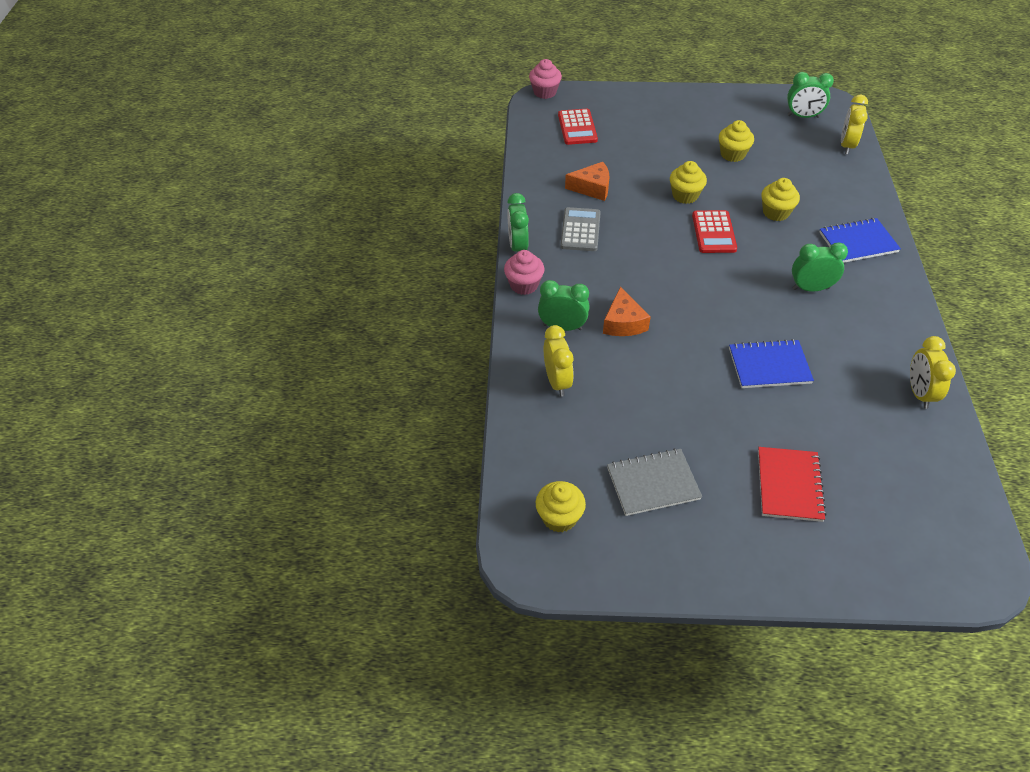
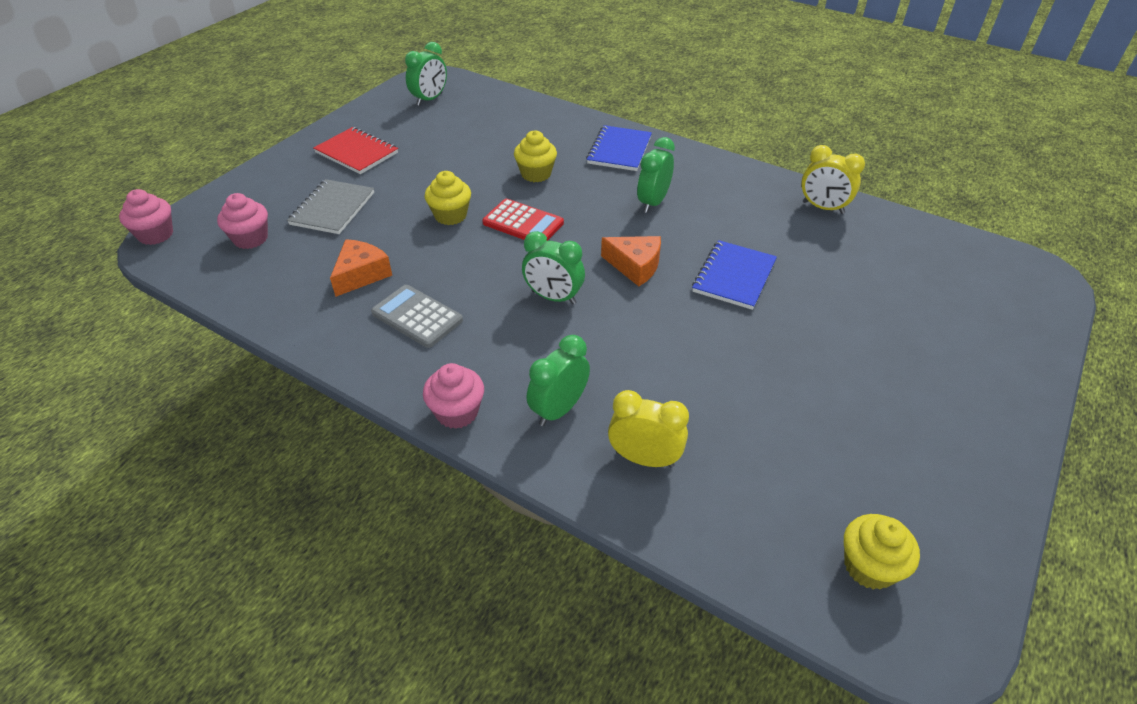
camera: 60 degrees left, 5 degrees down
green clock [507,193,529,253] -> green clock moved to [522,231,585,304]
red calculator [558,109,598,145] -> pink cupcake [217,193,268,249]
orange cheese [603,287,651,336] -> orange cheese moved to [601,236,661,286]
grey notebook [607,448,702,516] -> grey notebook moved to [287,179,374,234]
yellow cupcake [719,120,754,162] -> none
red notebook [758,447,827,522] -> red notebook moved to [314,127,398,174]
yellow clock [841,95,868,154] -> none

